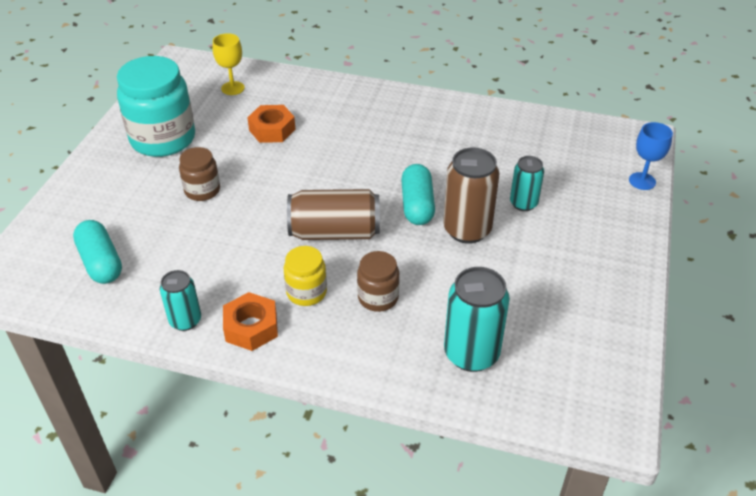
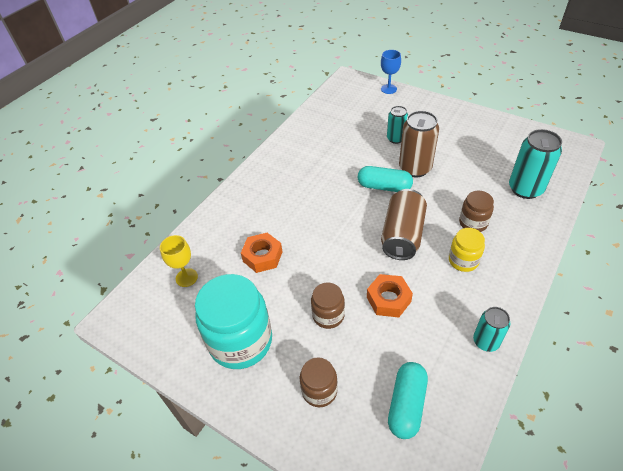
camera: 70 degrees left, 5 degrees up
turquoise capsule [73,220,122,284] -> turquoise capsule turned 60 degrees counterclockwise [388,362,428,439]
orange nut [223,292,278,351] -> orange nut moved to [367,274,413,317]
none -> brown jar [300,357,338,407]

